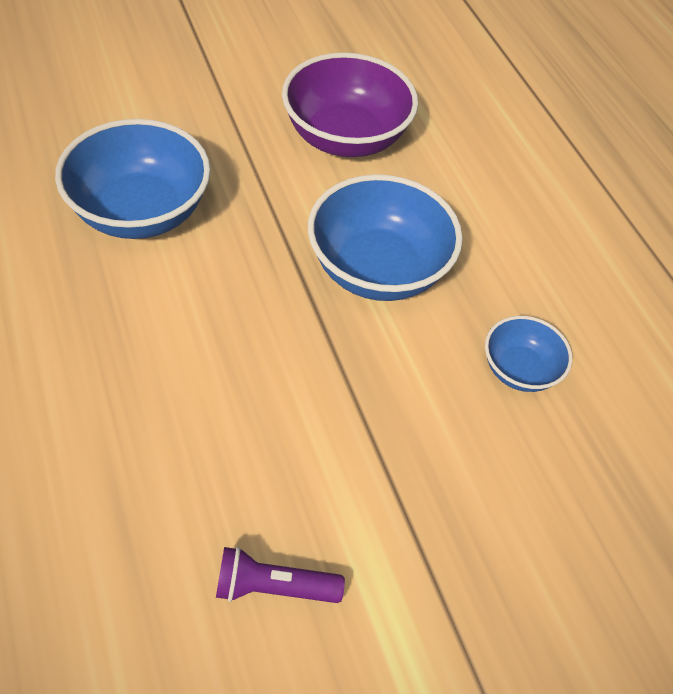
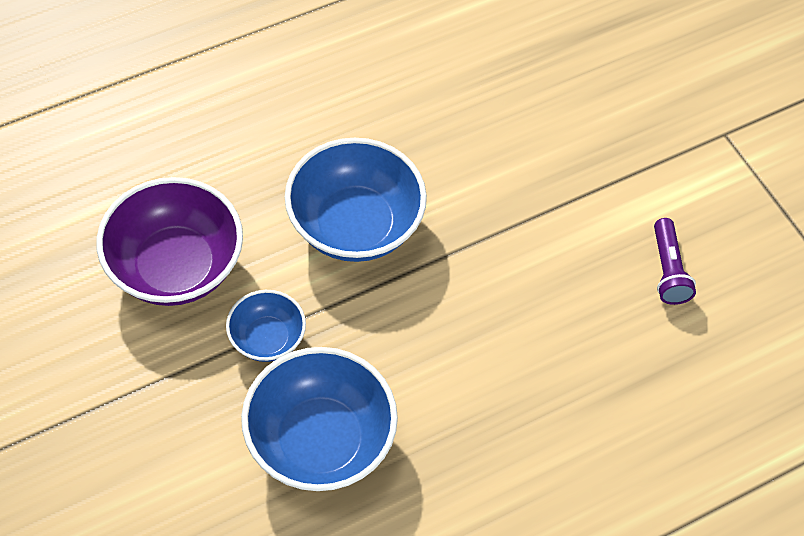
camera: 95 degrees left, 5 degrees up
blue bowl [485,316,572,392] -> blue bowl moved to [226,290,306,362]

